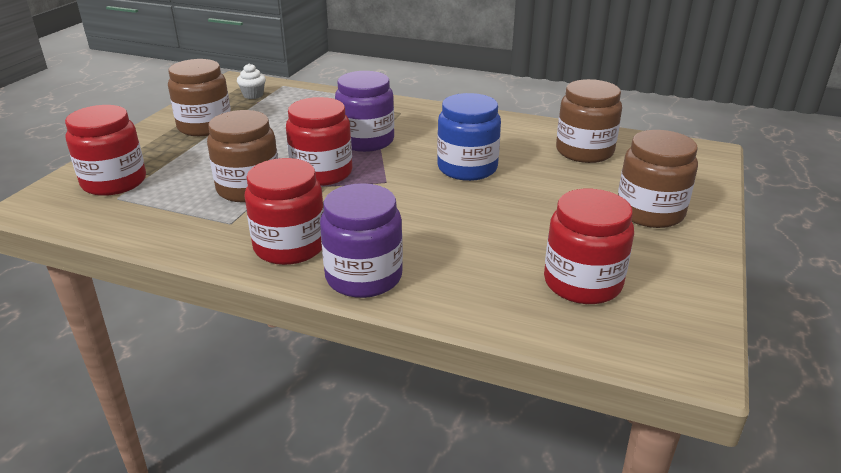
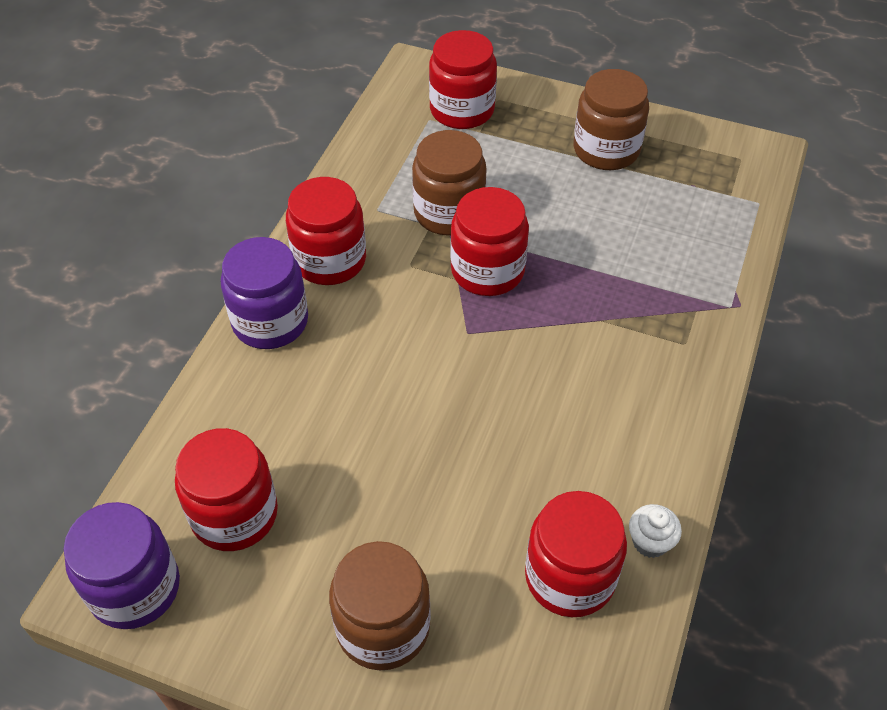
camera: 90 degrees right, 20 degrees up
white cupcake [237,63,266,99] -> white cupcake moved to [629,504,682,558]
purple jar [335,71,394,152] -> purple jar moved to [64,502,180,629]
blue jar [437,93,501,181] -> none
brown jar [556,79,622,163] -> red jar [525,491,627,617]

